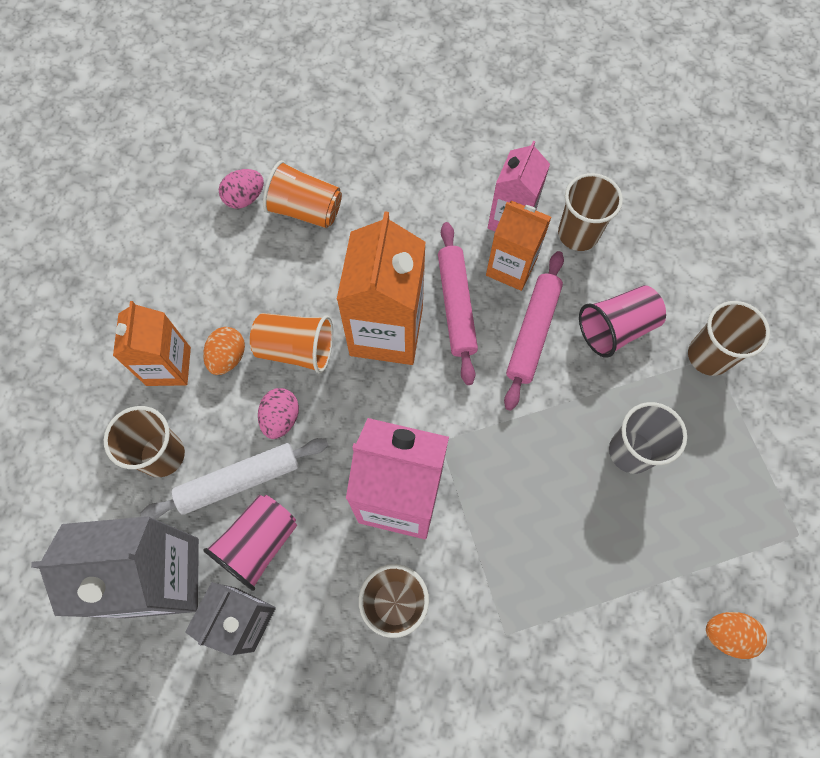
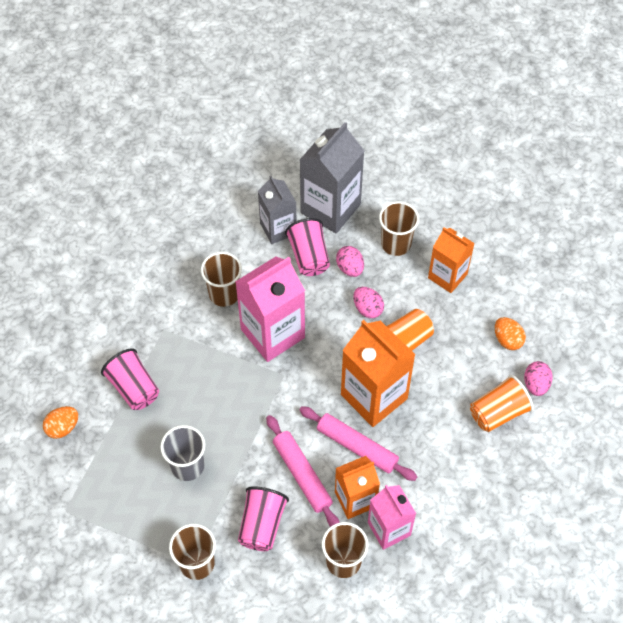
camera: 130 degrees right, 10 degrees down
white rolling pin [140,438,328,519] -> pink egg [336,246,364,277]
orange egg [203,327,245,375] -> orange egg moved to [495,317,526,350]
none -> pink cup [101,348,159,410]

